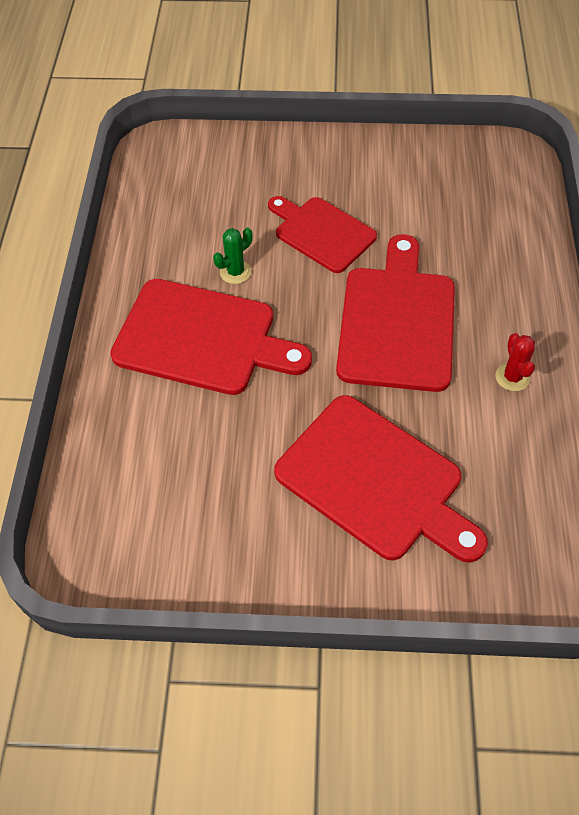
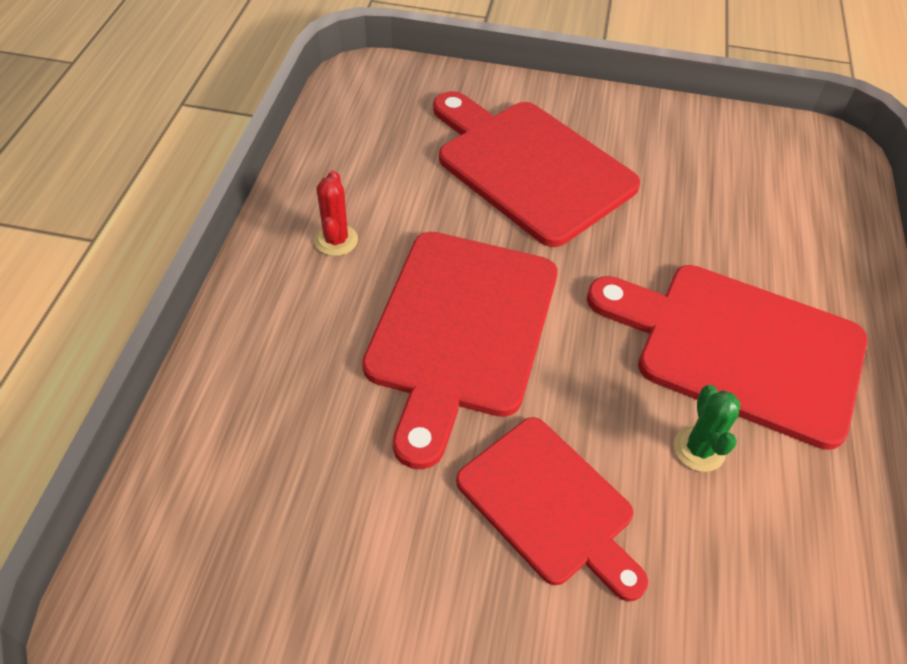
camera: 175 degrees left, 5 degrees down
green cactus [213,228,253,284] -> green cactus turned 60 degrees counterclockwise [674,385,741,472]

